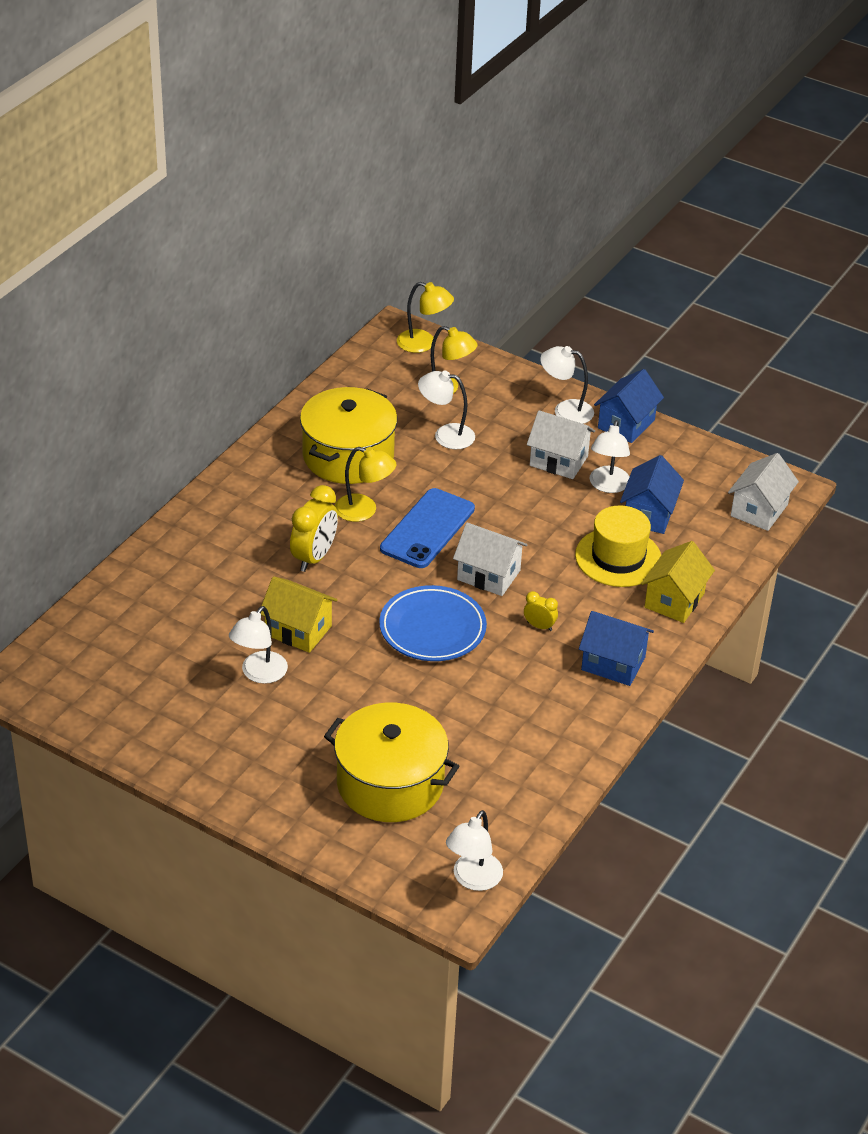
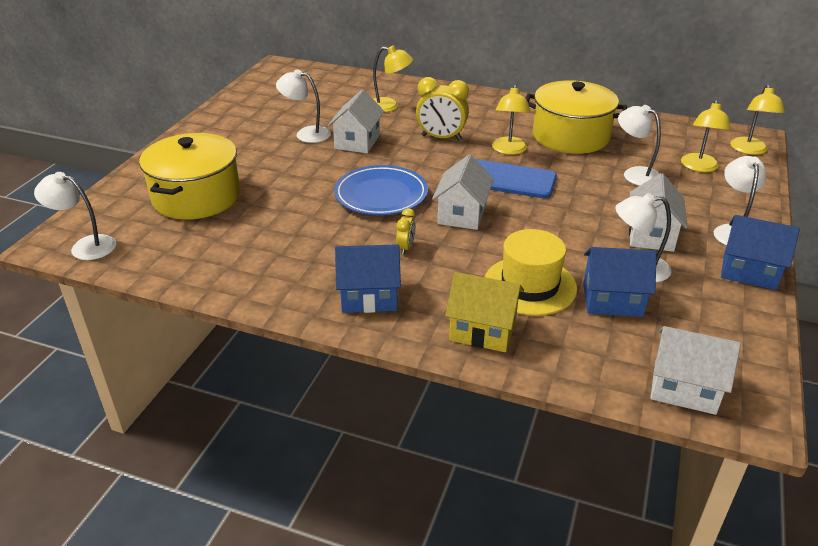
camera: 80 degrees right, 5 degrees down
yellow house [261,576,338,653] -> white house [328,89,385,153]
white lamp [418,370,475,449] -> white lamp turned 45 degrees counterclockwise [618,105,661,186]
blue house [579,611,654,686] -> blue house turned 75 degrees clockwise [335,244,401,313]
none -> yellow lamp [373,46,413,112]

